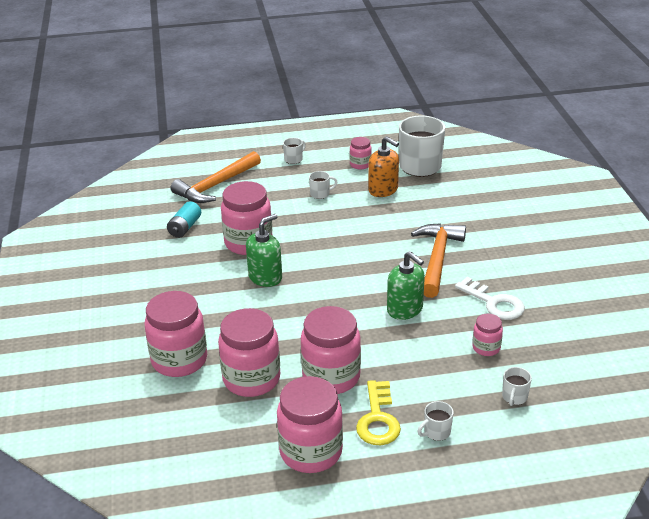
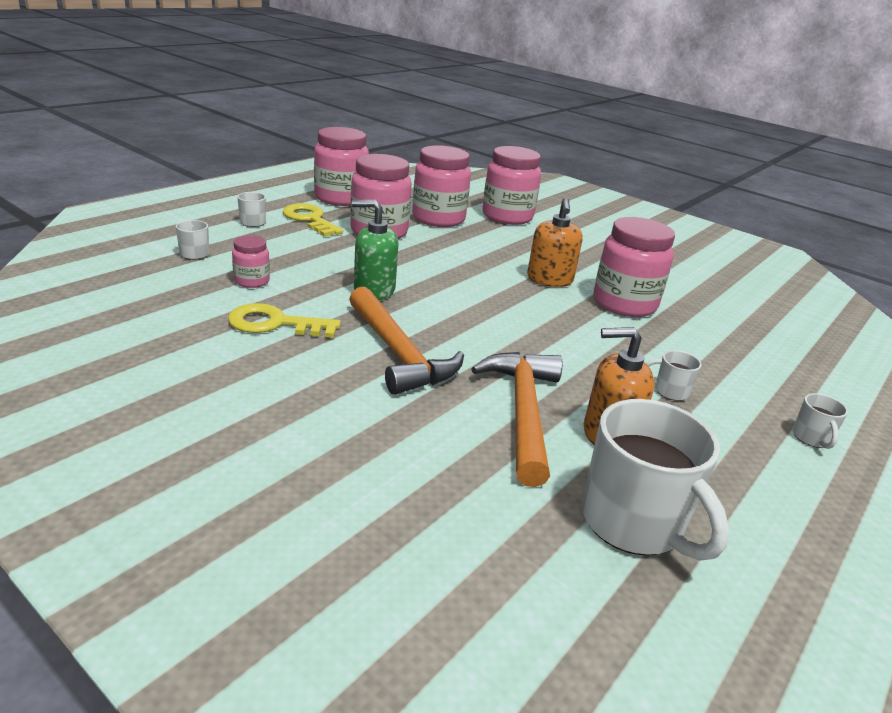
camera: 135 degrees right, 5 degrees down
turquoise battery [167,201,201,238] -> none
orange hammer [171,151,261,203] -> orange hammer moved to [471,352,563,487]
green soap dispenser [246,214,282,287] -> orange soap dispenser [527,198,583,287]
white mug [309,171,338,199] -> white mug turned 75 degrees clockwise [646,350,702,401]
pink jar [350,137,372,170] -> none
white key [455,277,525,320] -> yellow key [228,303,341,338]

